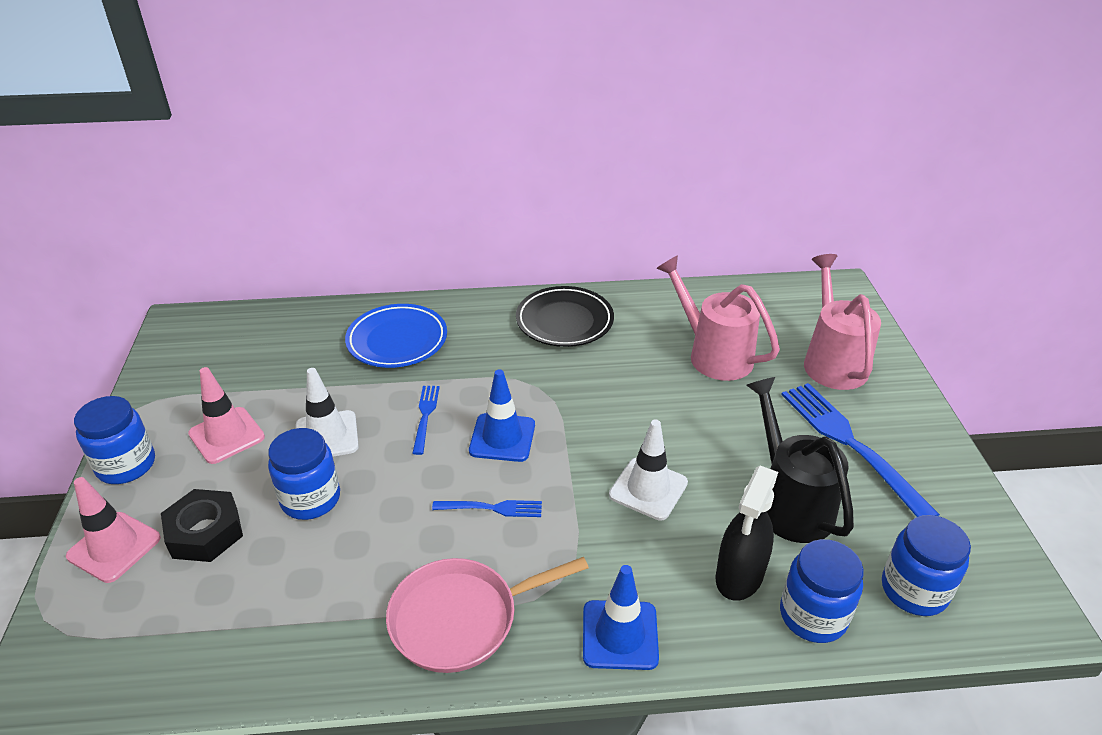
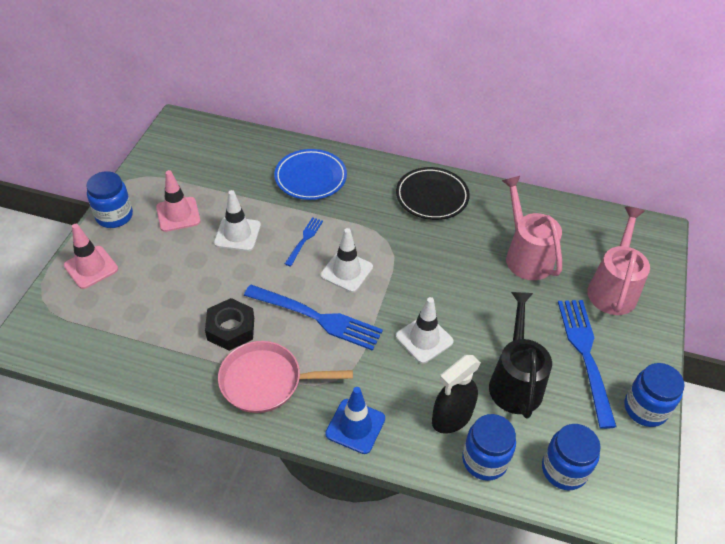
camera: 20 degrees right, 10 degrees up
black nut [161,489,243,562] -> black nut moved to [205,298,254,351]
blue jar [268,428,340,520] -> blue jar moved to [625,363,685,427]
blue fork [432,500,542,517] -> blue fork [244,285,383,351], size x1.97
blue traffic cone [469,369,535,462] -> white traffic cone [320,228,373,292]

